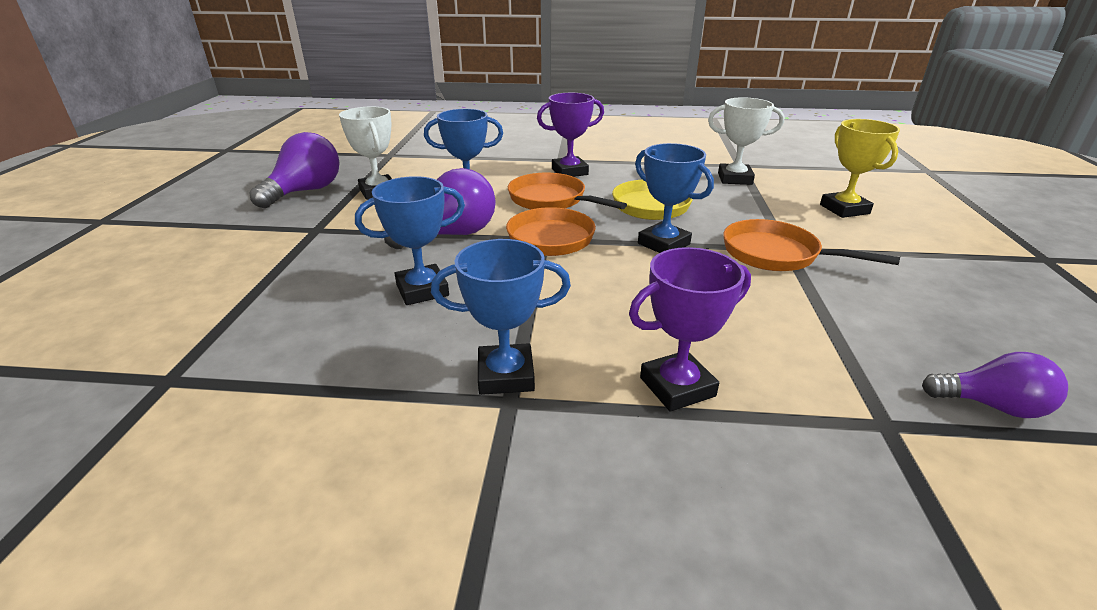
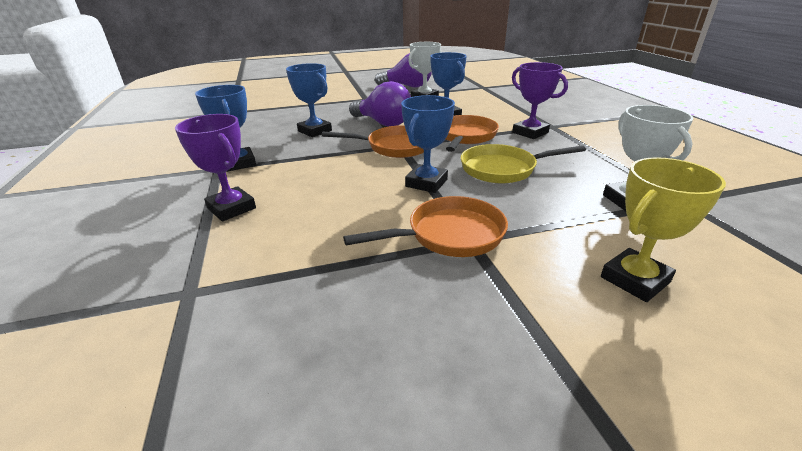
camera: 70 degrees right, 0 degrees up
orange pan [723,219,900,271] -> orange pan turned 60 degrees clockwise [343,196,508,257]
purple light bulb [922,352,1068,418] -> none

